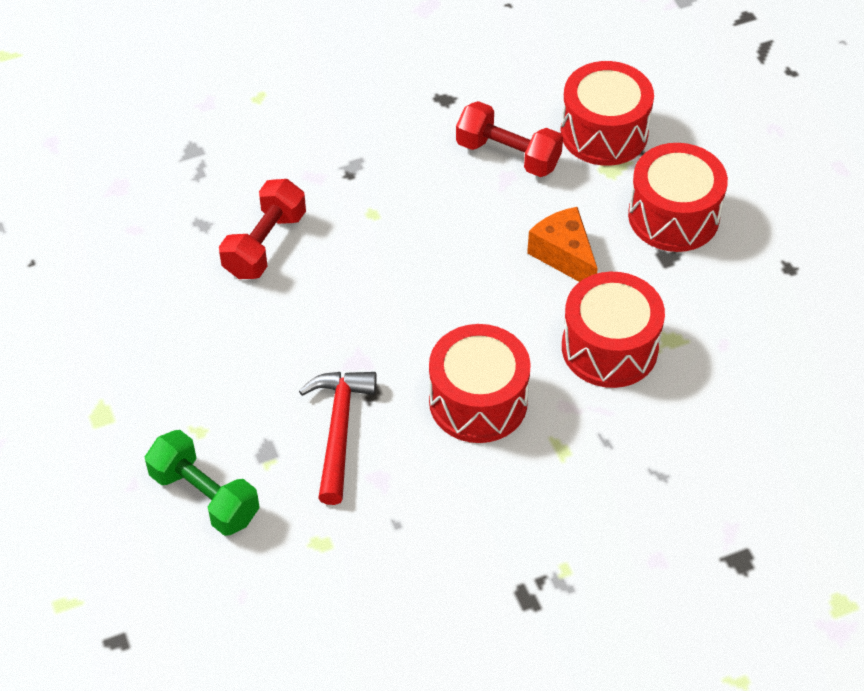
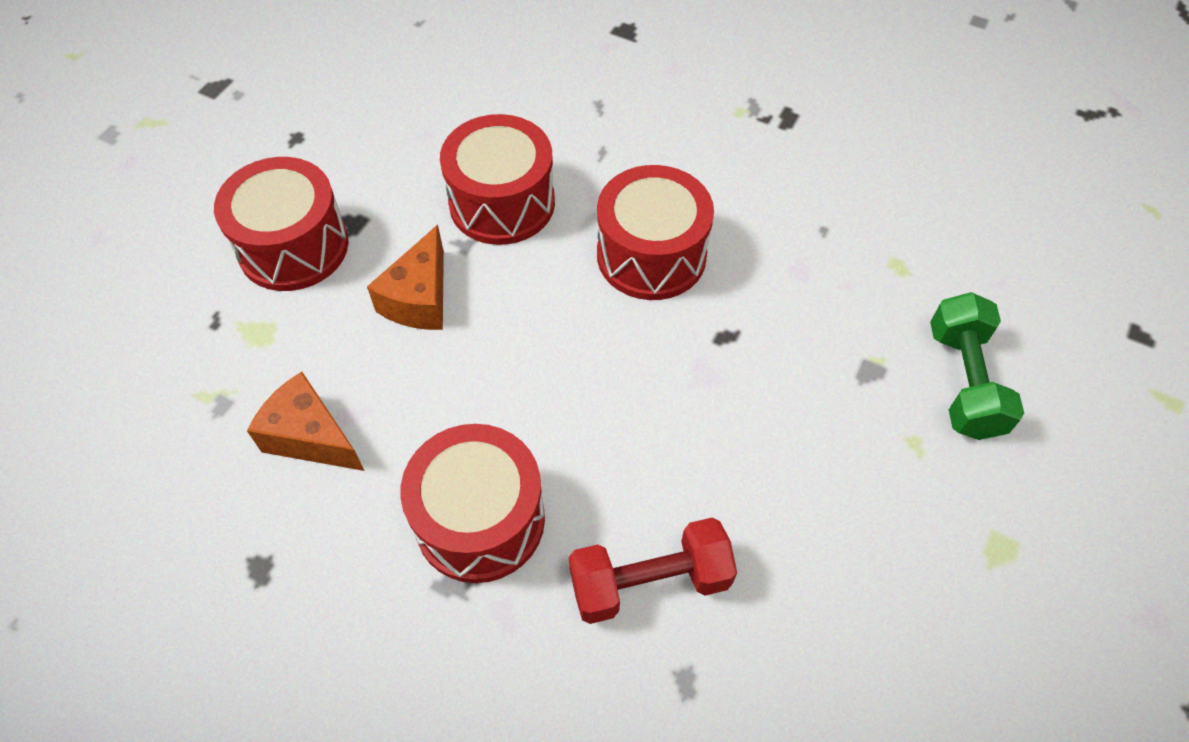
camera: 130 degrees left, 5 degrees up
red hammer [299,372,377,505] -> none
red dumbbell [456,101,563,177] -> orange cheese [247,372,365,471]
red drum [561,61,654,166] -> red drum moved to [400,424,545,583]

